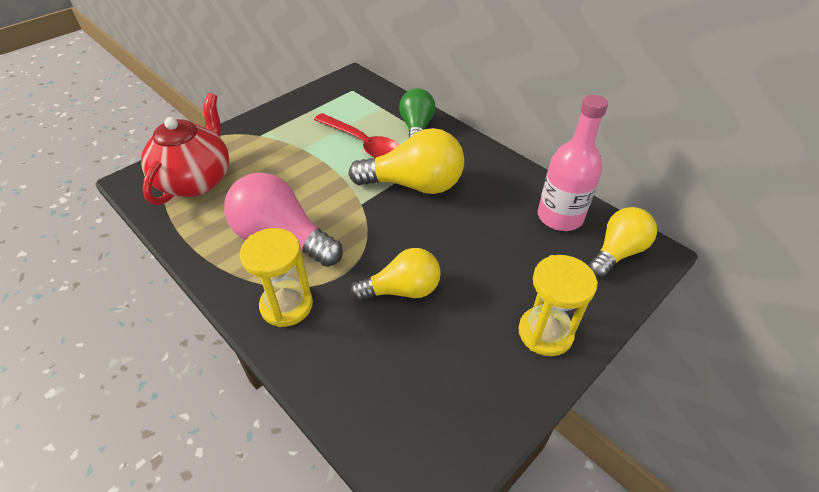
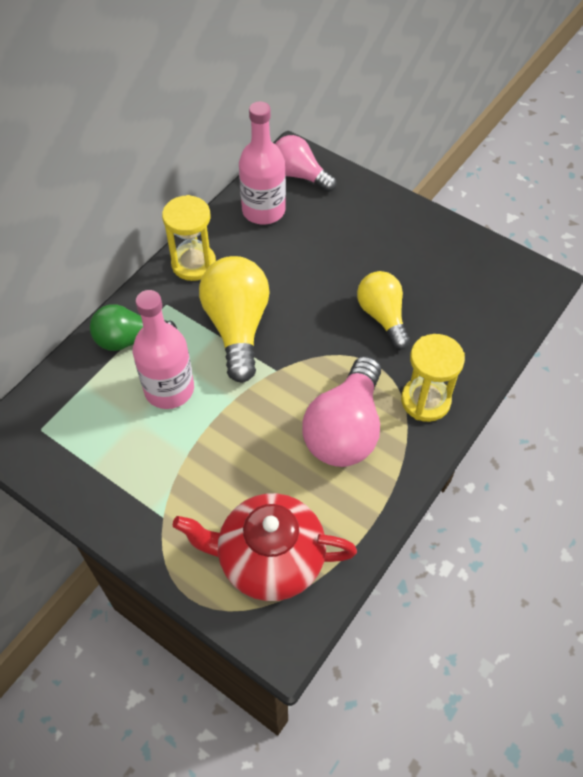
camera: 100 degrees left, 10 degrees up
red spoon [314,113,399,158] -> pink bottle [133,290,194,409]
yellow hourglass [518,255,598,356] -> yellow hourglass moved to [162,195,216,281]
yellow light bulb [589,207,657,277] -> pink light bulb [275,135,336,192]

